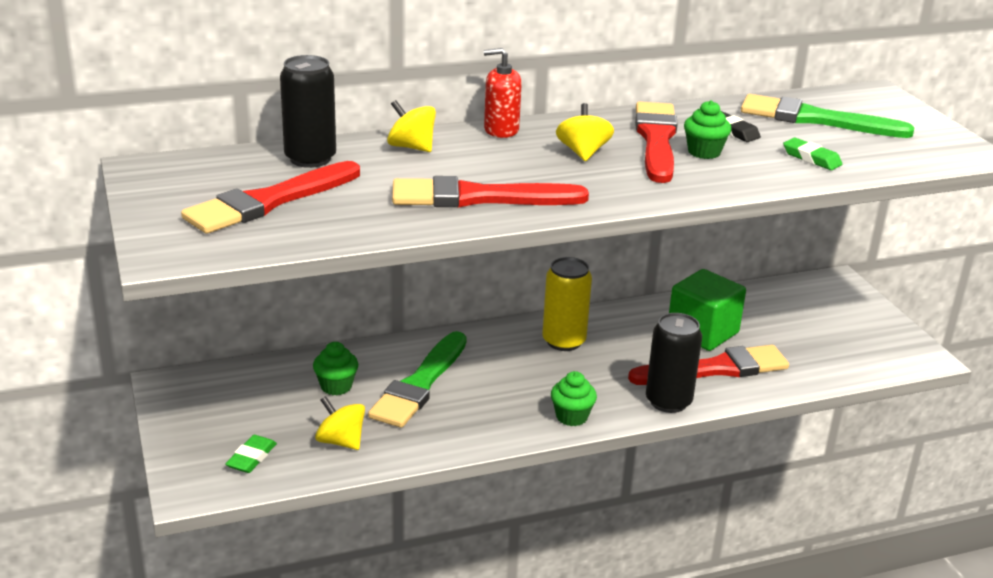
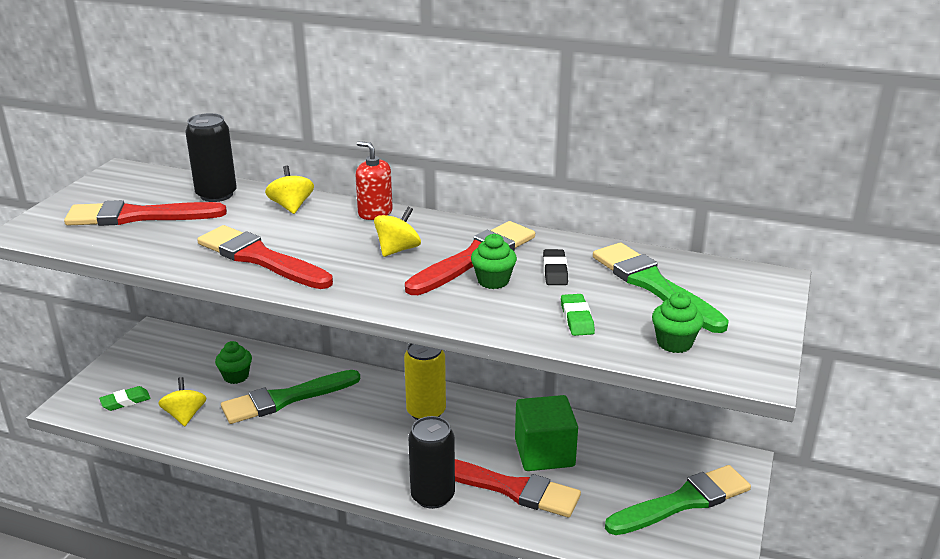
camera: 40 degrees right, 0 degrees up
green cupcake [551,371,597,426] -> green cupcake moved to [652,292,704,353]
none -> green brush [605,465,751,535]

